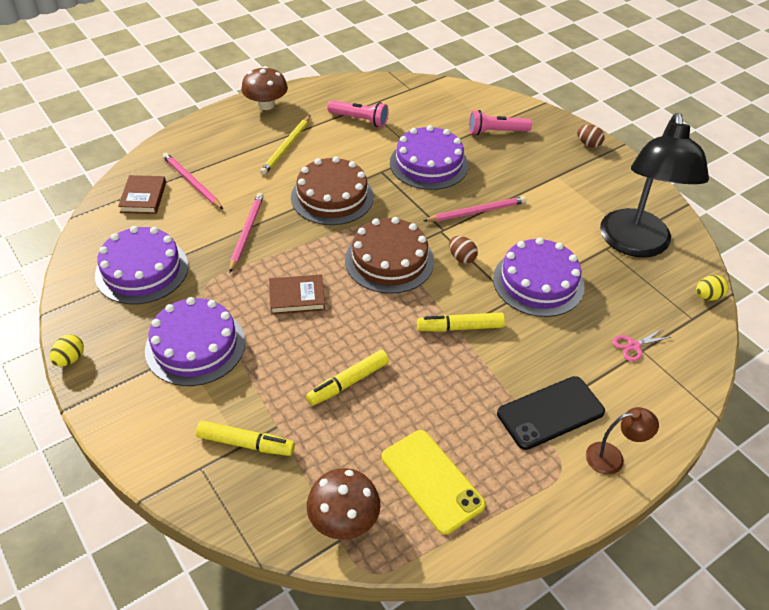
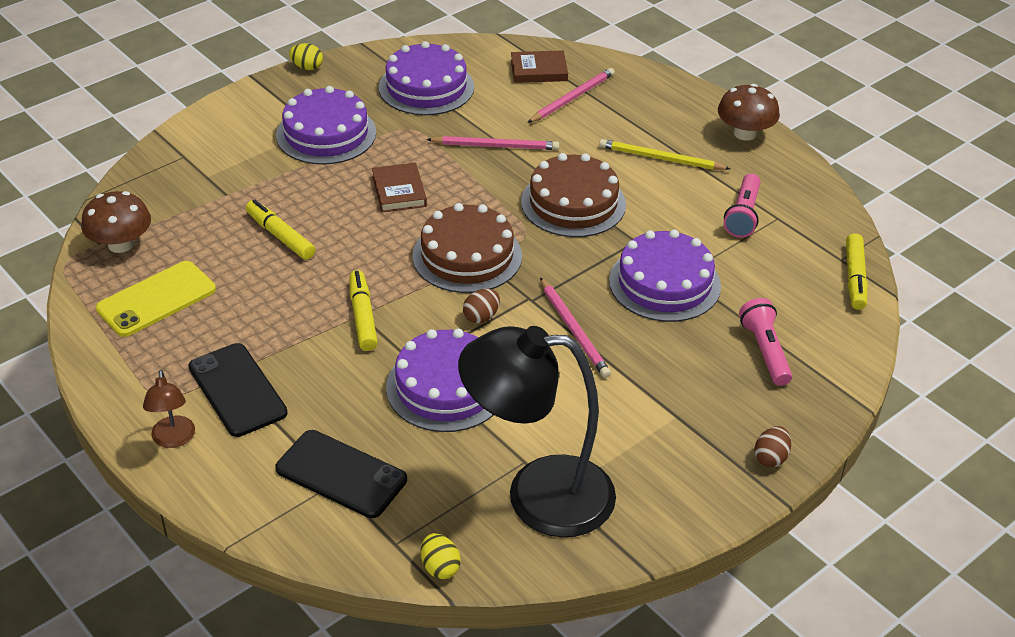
camera: 85 degrees right, 5 degrees down
yellow marker [196,421,295,456] -> yellow marker moved to [846,233,868,310]
pink scissors [612,328,671,361] -> black phone [275,430,407,518]

